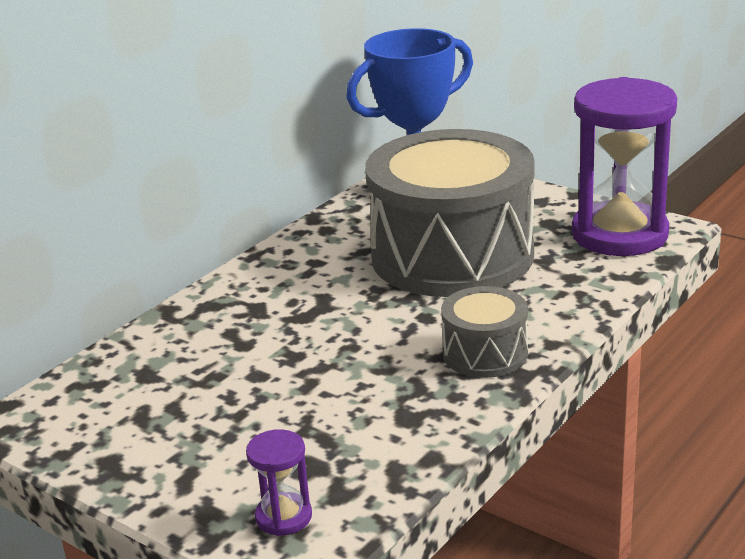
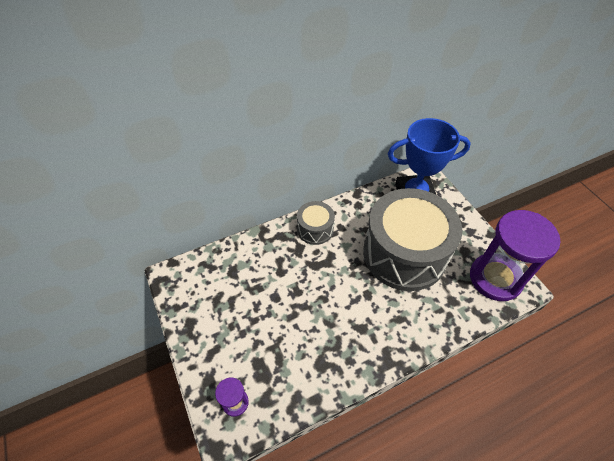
camera: 25 degrees right, 25 degrees up
grey drum [441,286,528,378] -> grey drum moved to [297,201,335,245]

